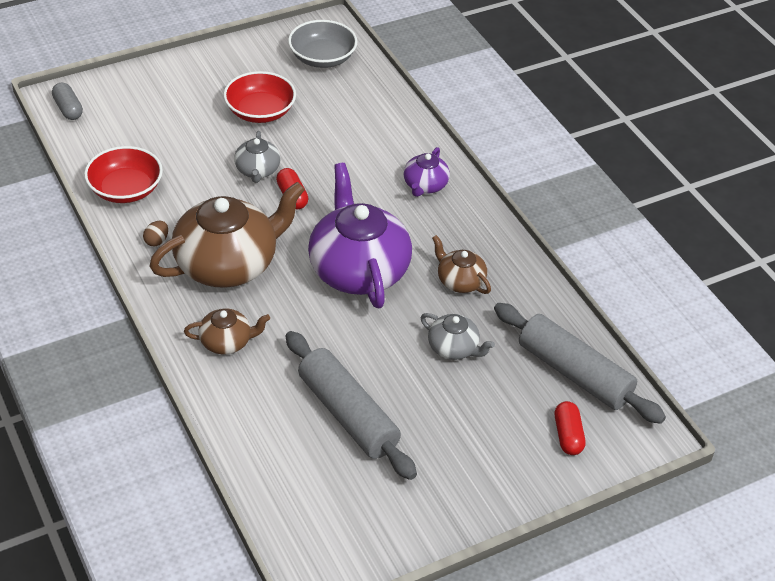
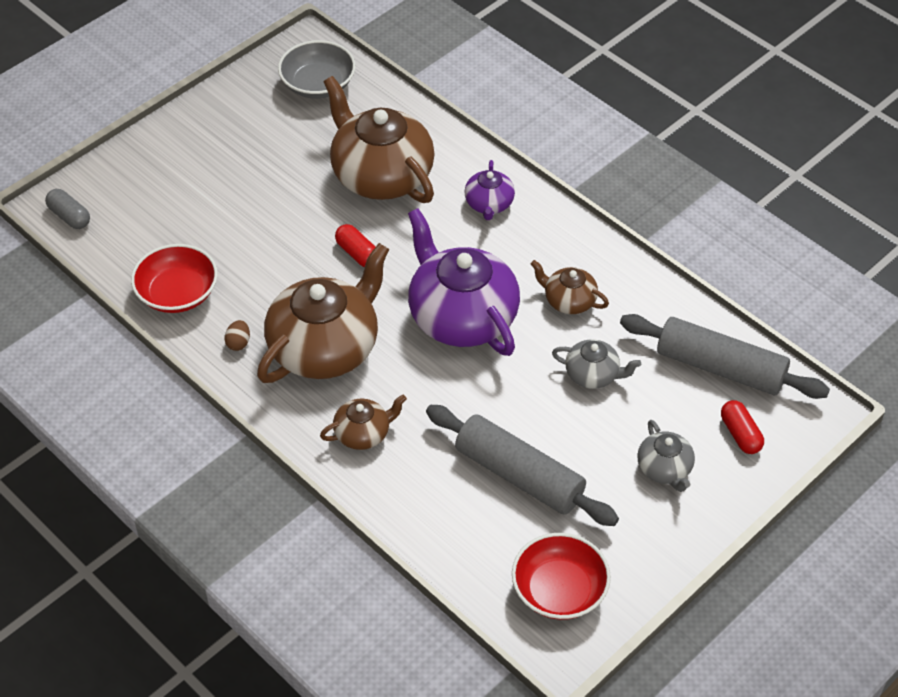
camera: 15 degrees left, 5 degrees up
red bowl [224,71,296,123] -> red bowl moved to [512,533,611,620]
grey teapot [234,131,281,183] -> grey teapot moved to [637,420,695,492]
none -> brown teapot [324,76,435,203]

